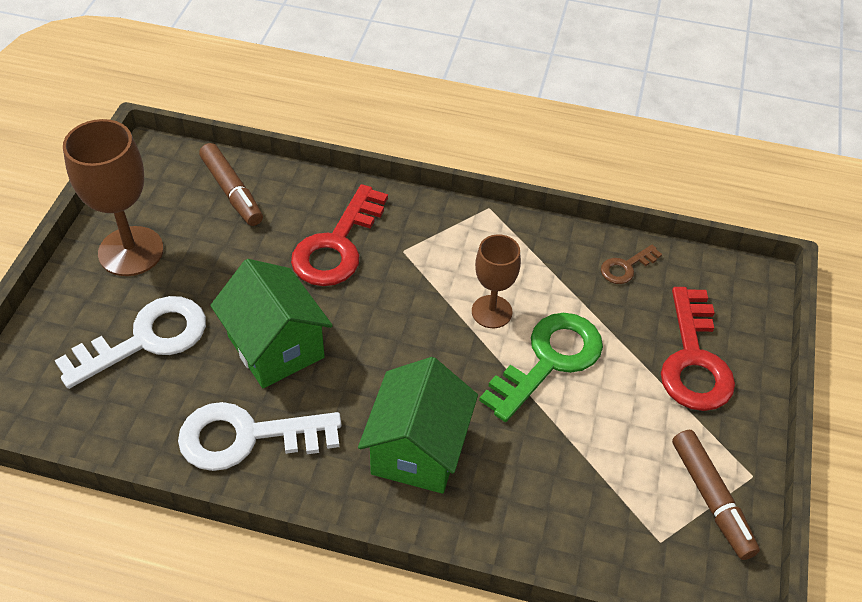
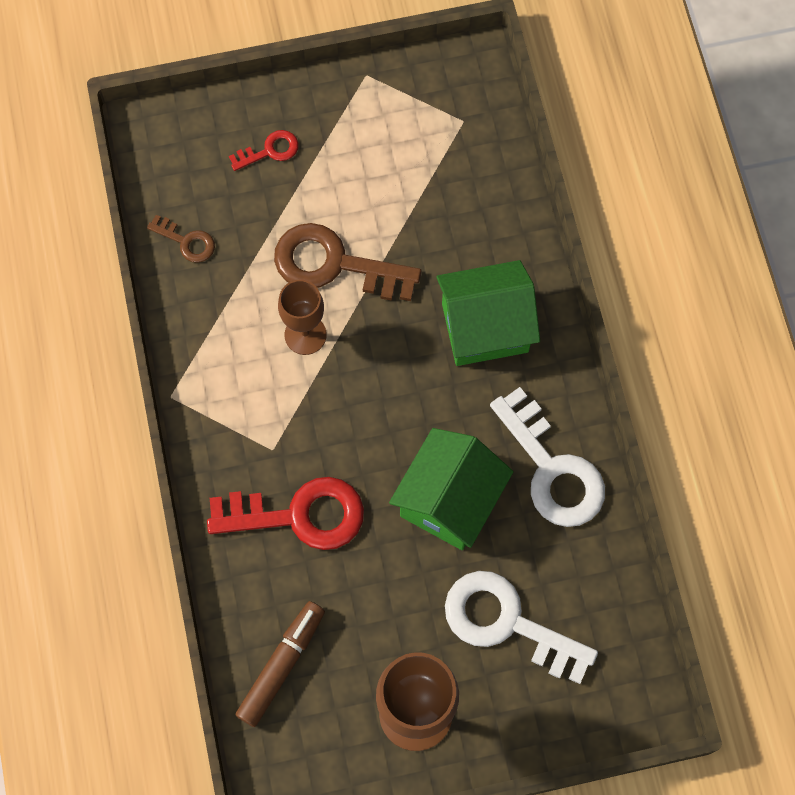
camera: 115 degrees left, 20 degrees up
green key [479,313,603,422] -> brown key [274,223,422,301]
red key [661,287,735,411] -> red key [229,130,299,171], size x0.49
brown marker [672,430,760,560] -> none

